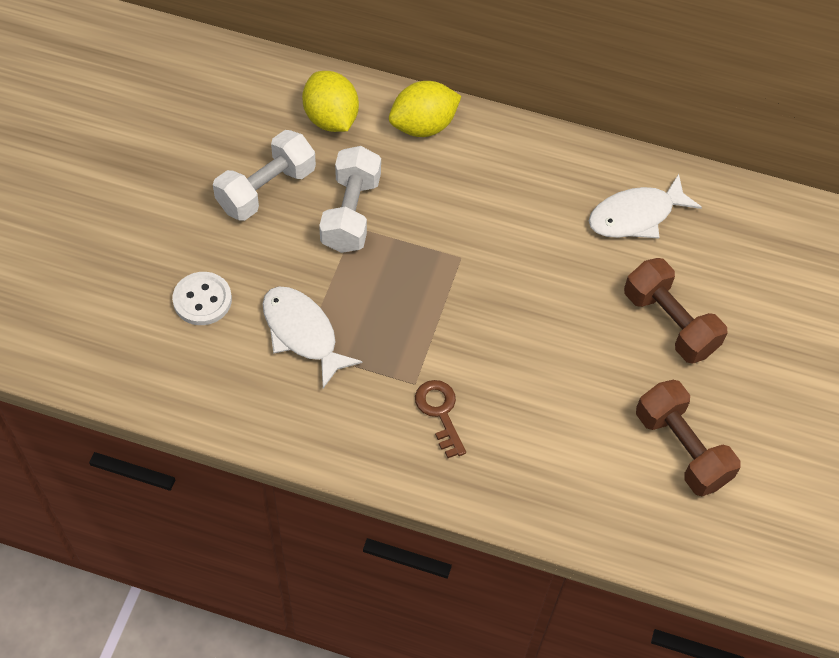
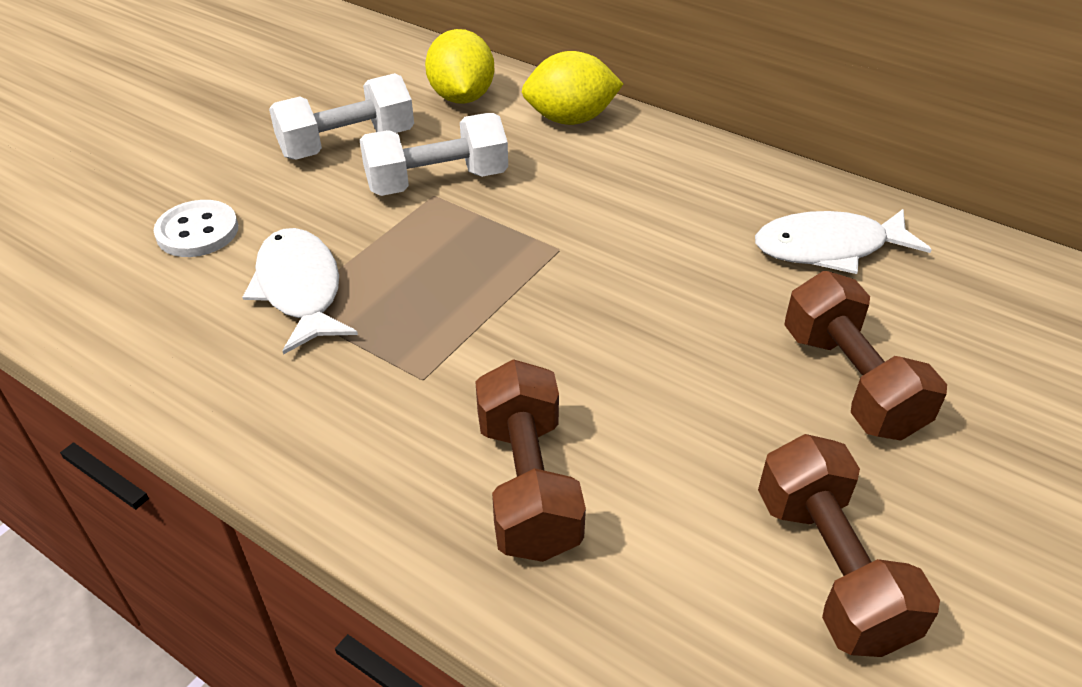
camera: 20 degrees right, 15 degrees down
white dumbbell [319,146,381,253] -> white dumbbell turned 45 degrees clockwise [360,113,508,196]
brown key [415,380,466,458] -> none
none -> brown dumbbell [475,359,586,562]

